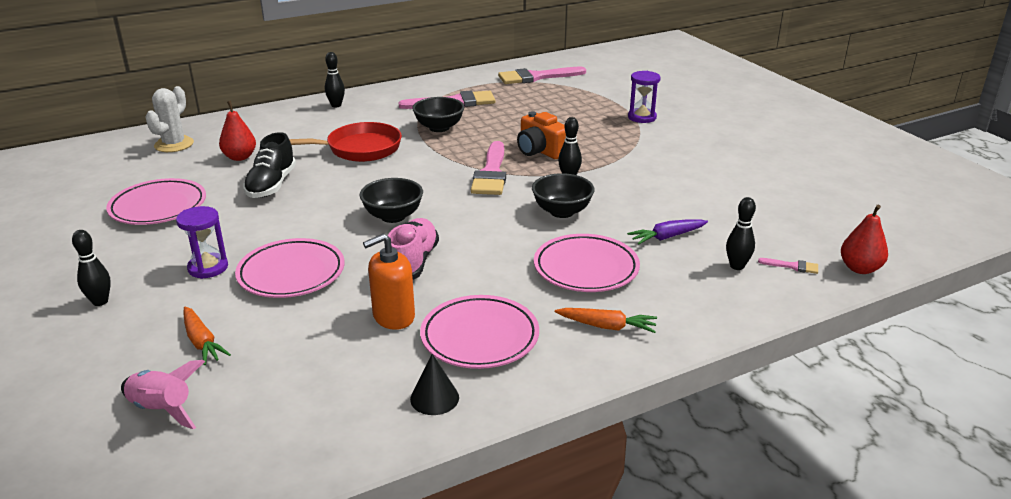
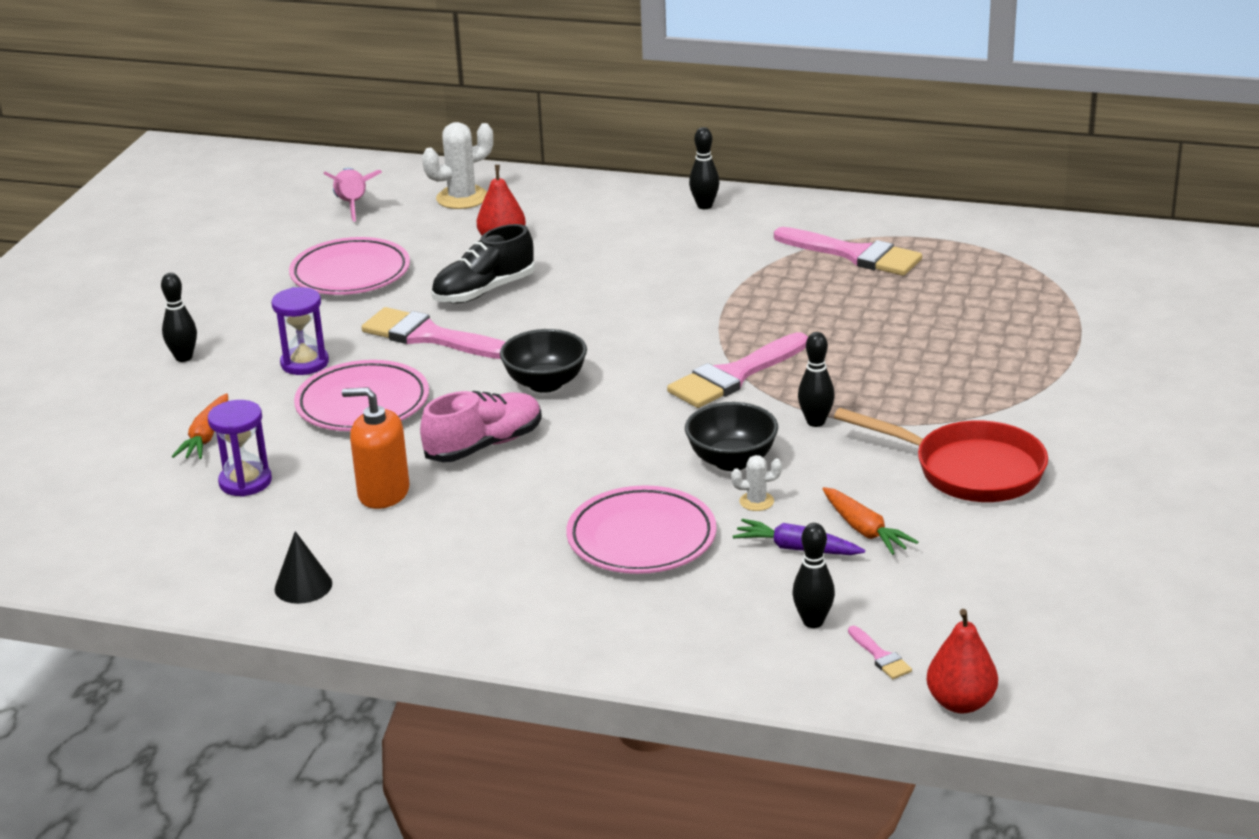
camera: 45 degrees right, 0 degrees up
pink rocket [121,360,205,430] -> pink rocket moved to [323,168,382,222]
red pan [289,122,402,162] -> red pan moved to [834,408,1048,502]
black bowl [412,97,464,132] -> none
pink plate [420,295,539,369] -> none
pink brush [498,67,586,84] -> pink brush moved to [361,307,505,359]
orange camera [517,111,566,159] -> none
orange carrot [555,308,657,333] -> orange carrot moved to [822,487,918,555]
purple hourglass [628,71,660,123] -> purple hourglass moved to [208,400,272,497]
none -> white cactus [731,455,782,511]

